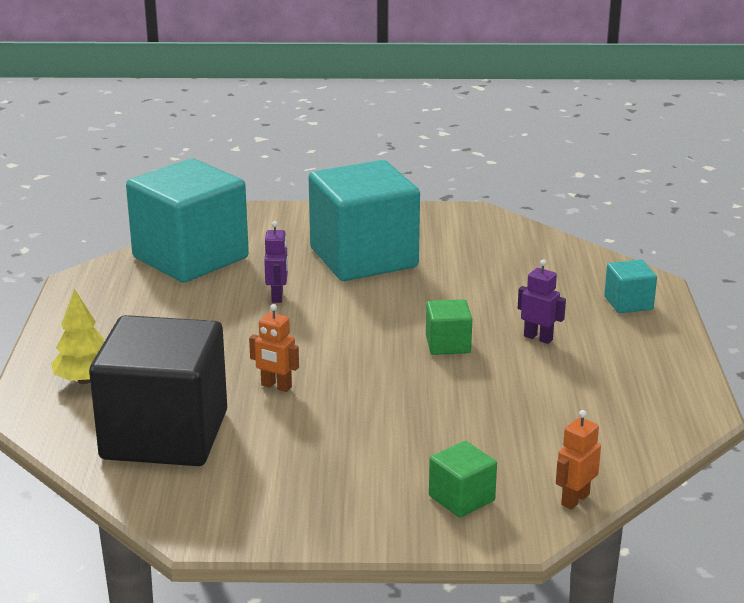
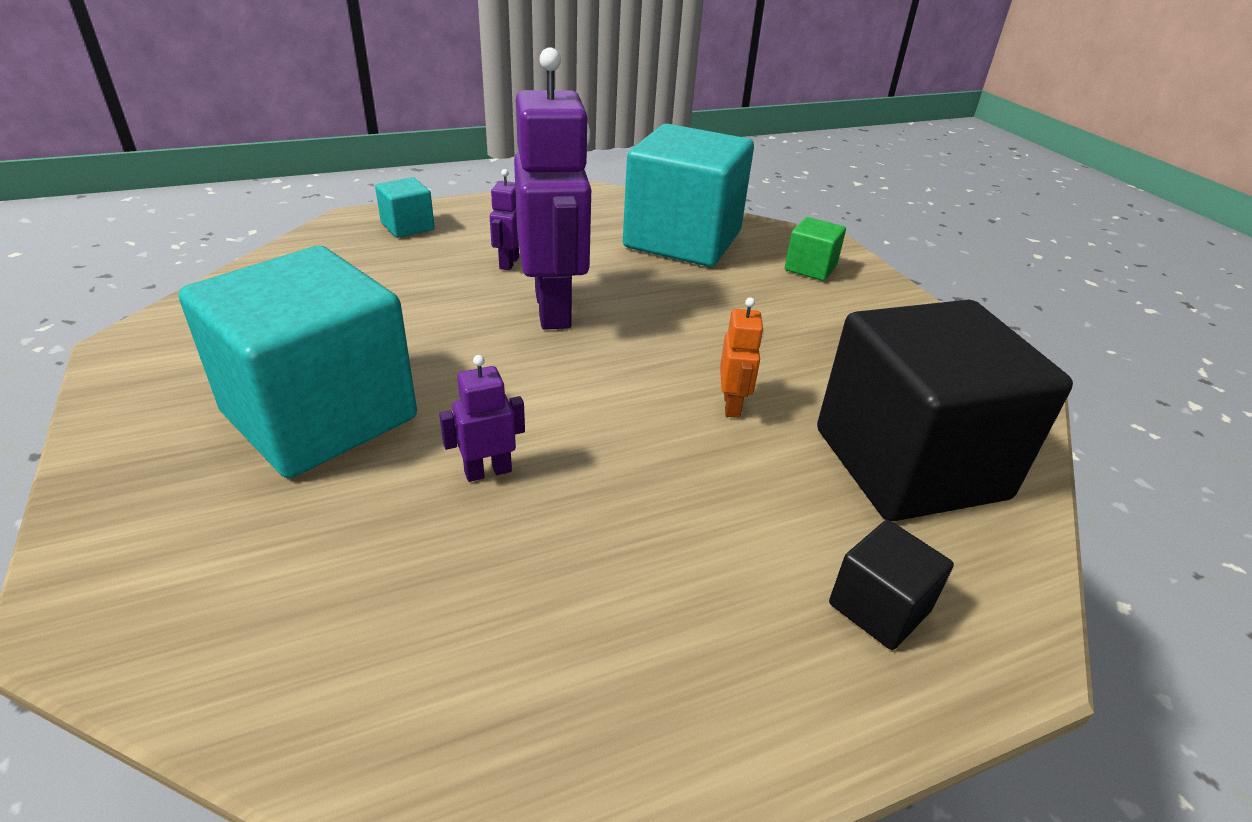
camera: 115 degrees left, 10 degrees up
yellow tree [51,289,104,384] -> black cube [829,520,954,650]
turquoise cube [126,158,249,283] -> turquoise cube moved to [623,124,754,267]
green cube [426,299,472,355] -> purple robot [514,48,591,330]
orange robot [556,410,601,510] -> none

